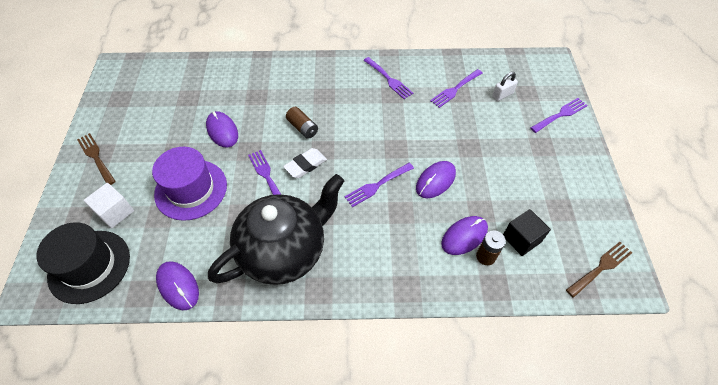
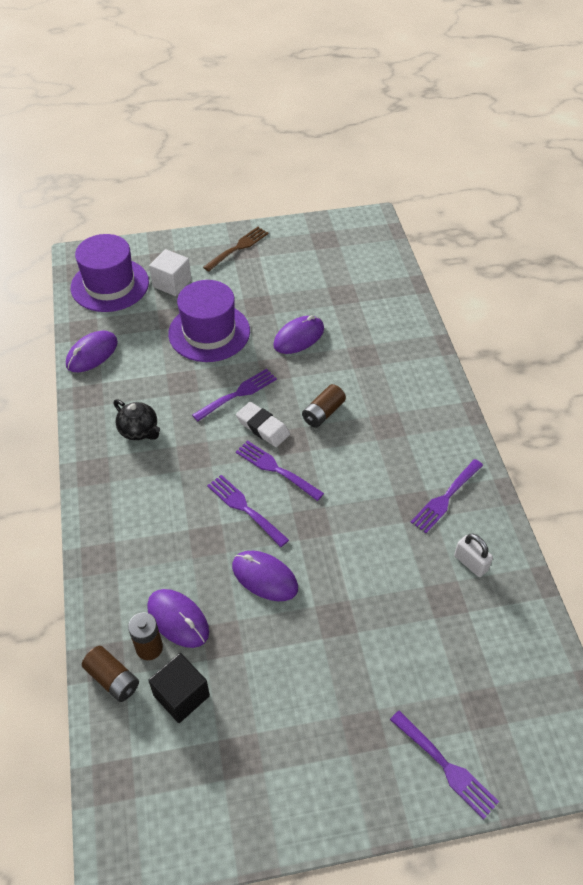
camera: 80 degrees right, 5 degrees down
black hat [36,222,130,304] -> purple hat [71,234,149,312]
black teapot [208,174,344,285] -> black teapot [114,399,160,440], size x0.40
purple fork [430,69,483,108] -> purple fork moved to [236,440,324,501]
white padlock [492,72,518,101] -> white padlock moved to [454,534,493,577]
brown fork [566,242,632,298] -> none
none -> brown battery [82,646,139,702]

